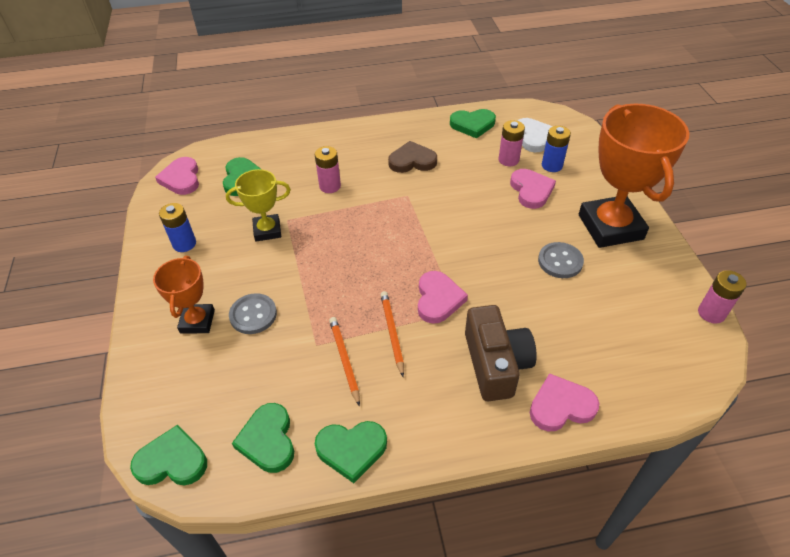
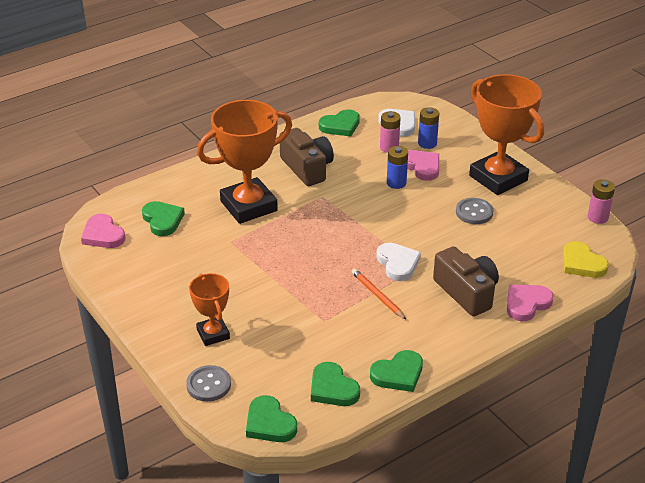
camera: 25 degrees left, 10 degrees down
green heart [130,425,207,485] -> green heart turned 105 degrees counterclockwise [246,395,297,442]
blue battery [159,203,196,252] -> blue battery moved to [387,146,408,189]
yellow trophy [226,169,291,242] -> none
grey button [229,293,277,334] -> grey button moved to [186,365,231,402]
pink battery [315,146,341,193] -> orange trophy [197,100,292,224]
orange pencil [329,317,360,407] -> none
brown heart [388,141,437,173] -> brown camera [279,128,334,186]
pink heart [418,271,468,324] -> white heart [376,243,421,281]
none -> yellow heart [563,241,609,278]

